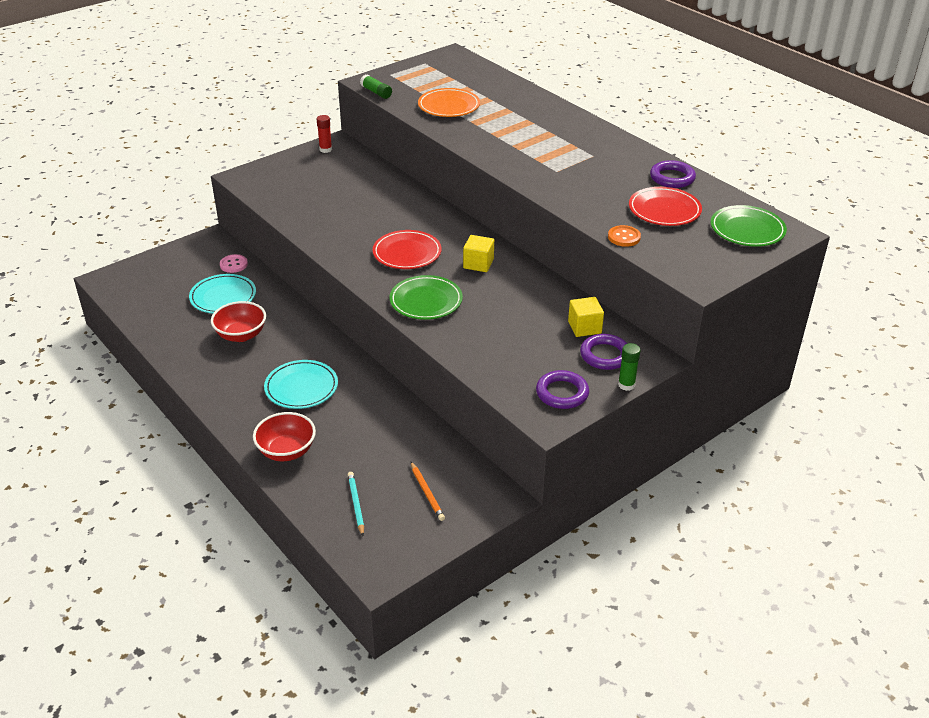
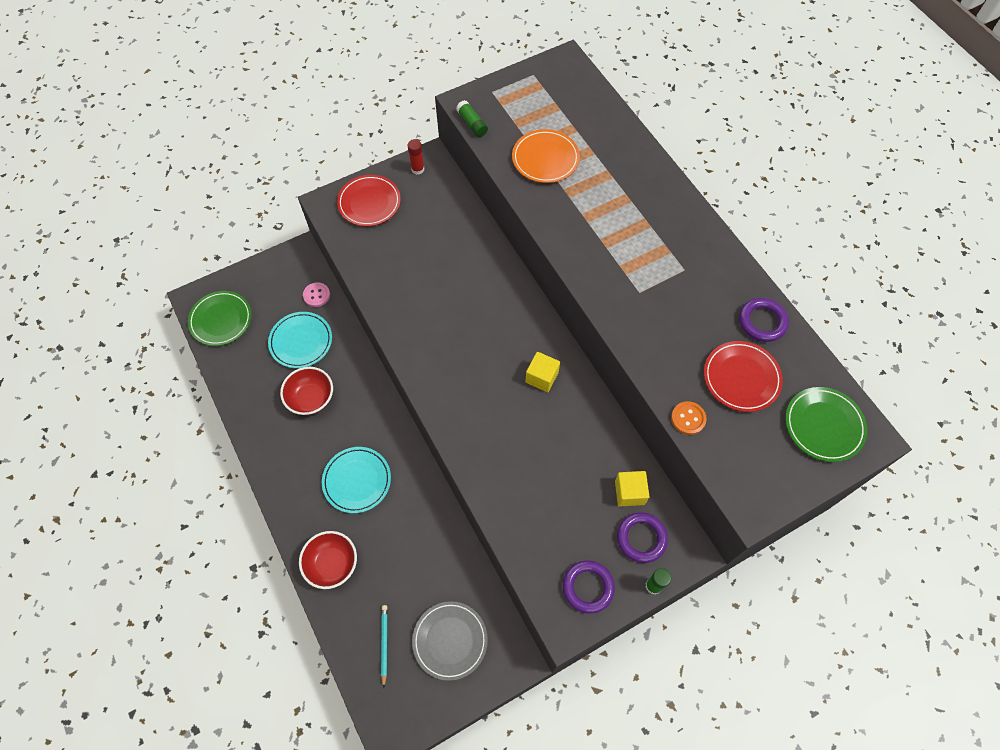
camera: 10 degrees right, 25 degrees up
red plate [373,230,441,269] -> red plate moved to [337,175,401,226]
green plate [390,275,463,320] -> green plate moved to [188,291,251,346]
orange pencil [411,462,445,521] -> grey plate [412,601,488,681]

